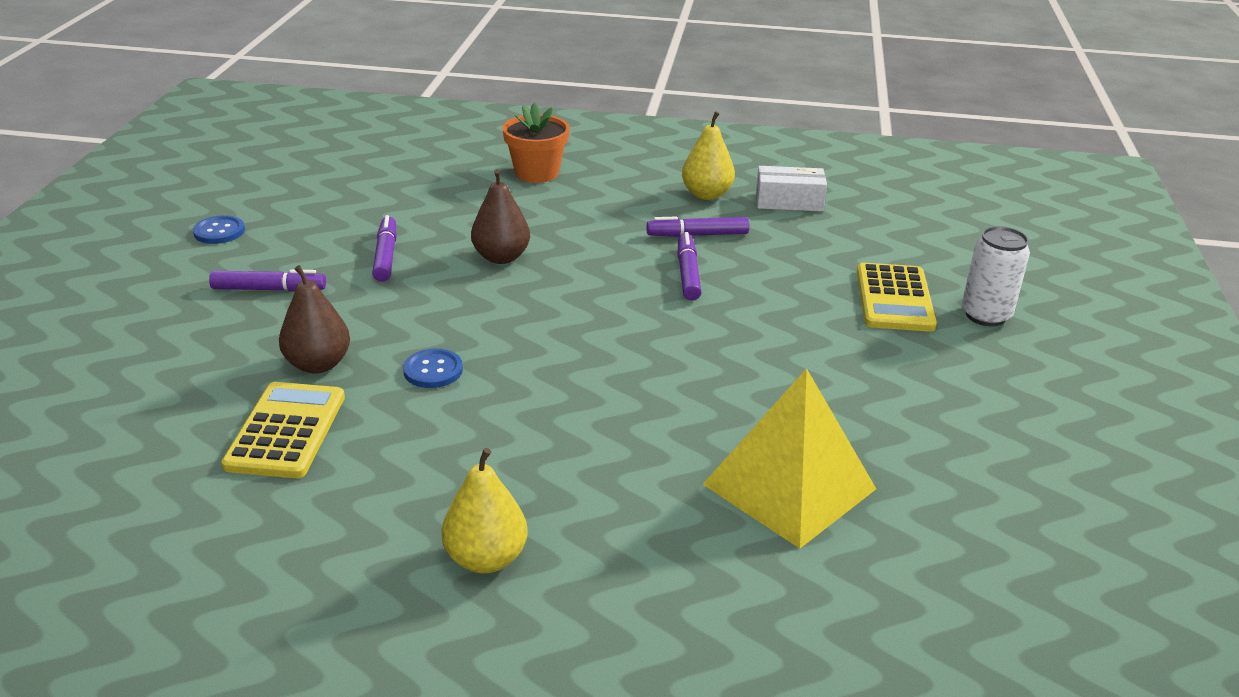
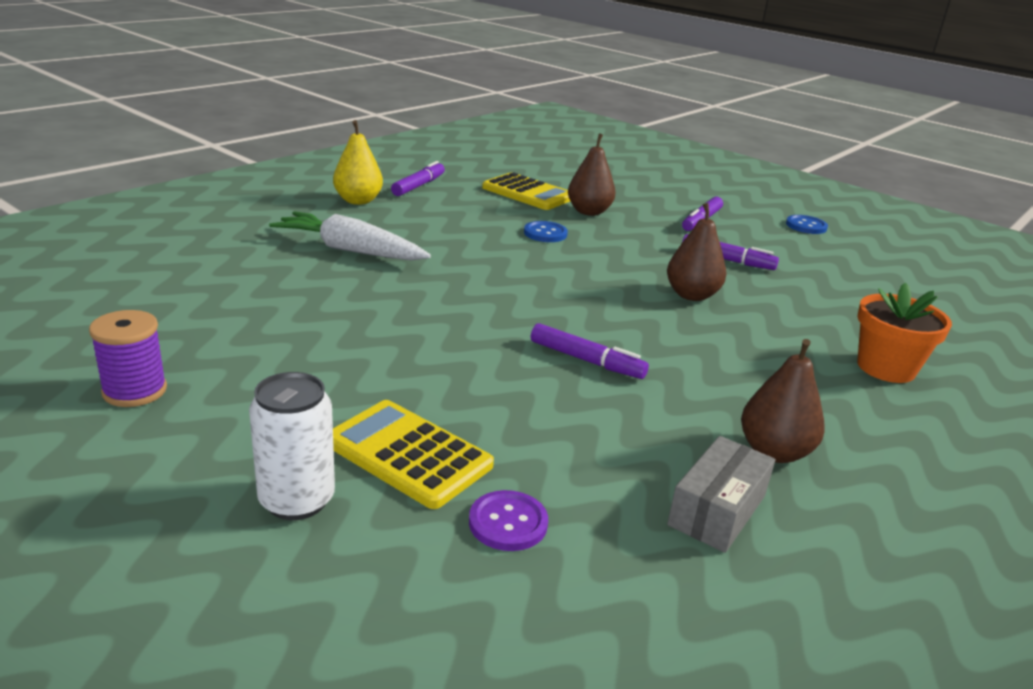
camera: 120 degrees right, 5 degrees down
purple marker [646,217,749,237] -> purple marker moved to [391,161,445,196]
yellow pear [682,111,735,200] -> brown pear [741,339,825,463]
yellow pyramid [703,368,876,549] -> none
white box [756,166,827,211] -> grey box [667,436,775,553]
none -> purple spool [89,310,167,407]
none -> white carrot [269,211,431,260]
none -> purple button [469,490,548,551]

